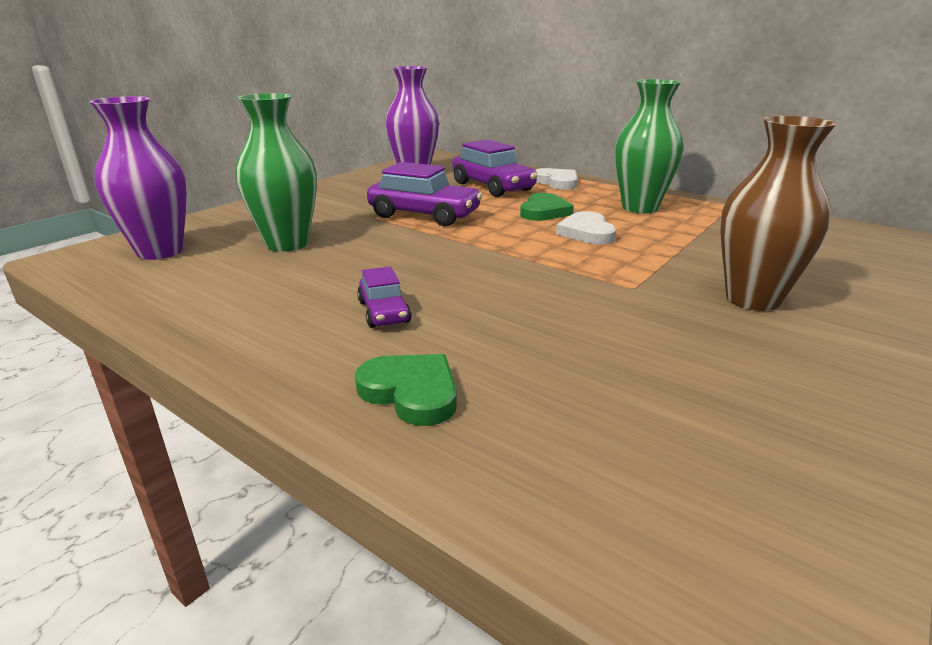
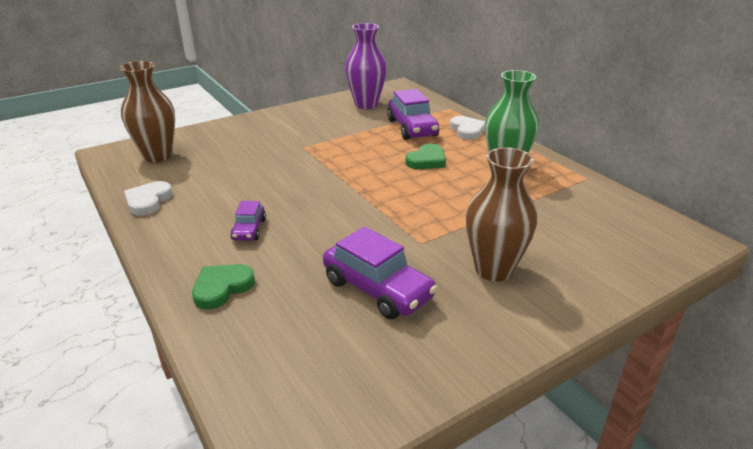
camera: 20 degrees right, 5 degrees up
purple vase [90,96,187,260] -> brown vase [120,61,175,163]
green vase [236,93,317,252] -> none
green heart [355,354,457,426] -> green heart turned 105 degrees counterclockwise [192,264,255,310]
purple car [367,162,483,226] -> purple car moved to [323,227,438,319]
white heart [556,211,616,245] -> white heart moved to [124,181,173,216]

